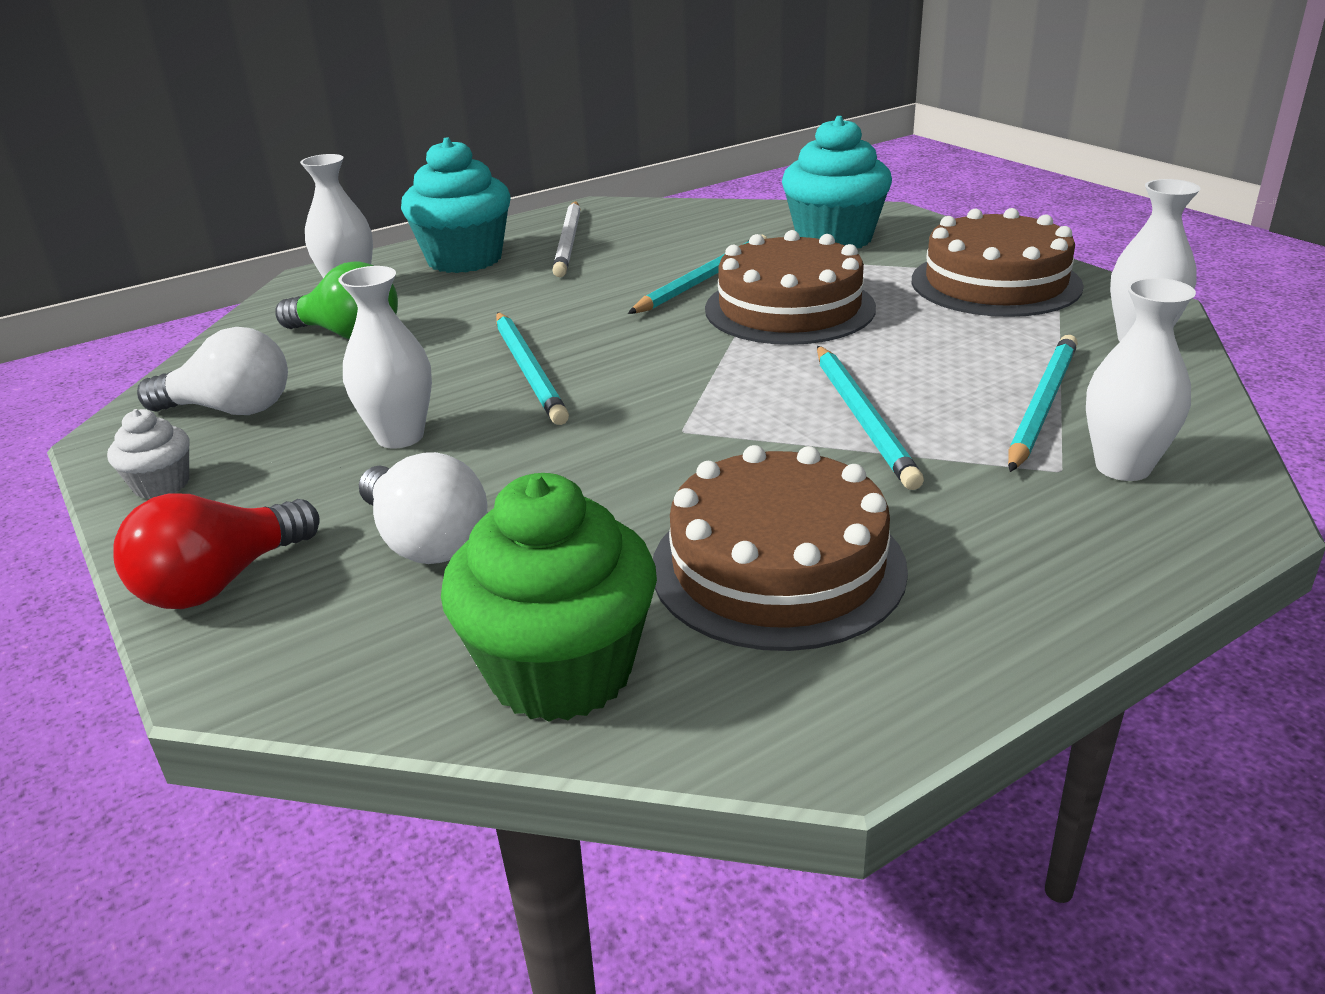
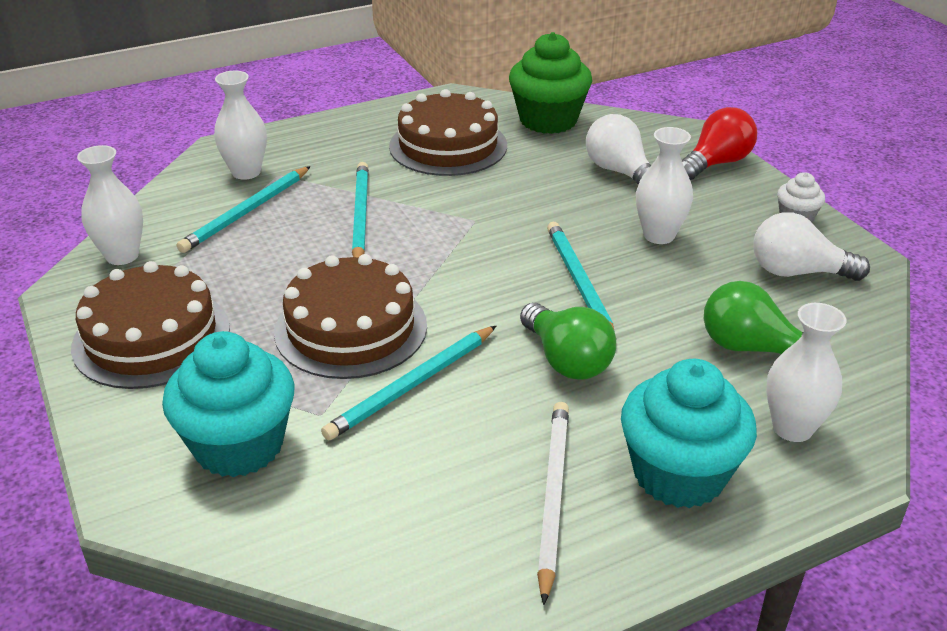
camera: 175 degrees left, 5 degrees up
none -> green light bulb [520,303,616,380]

